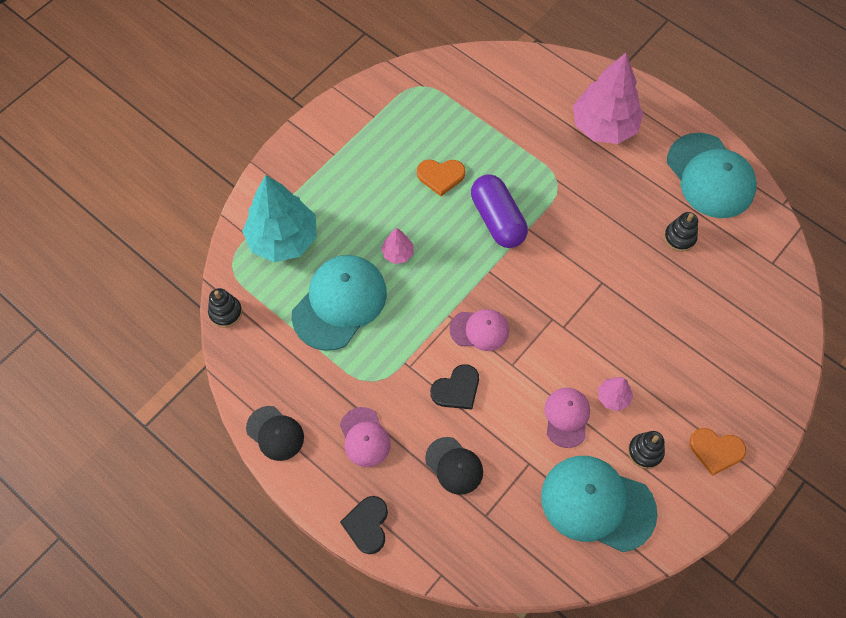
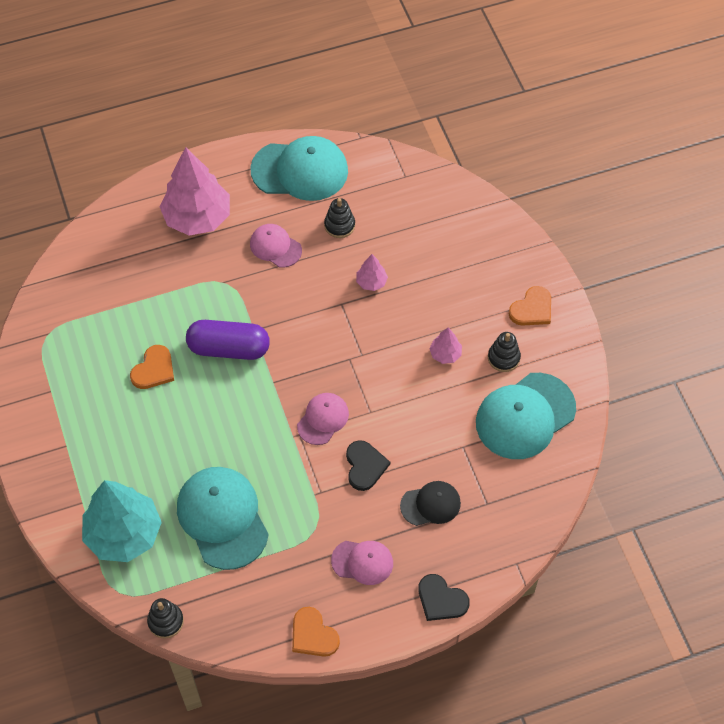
camera: 60 degrees left, 5 degrees down
black cap [246,406,304,461] -> orange heart [292,607,340,657]
pink tree [381,228,414,264] -> pink tree moved to [356,254,388,291]
pink cap [545,388,590,448] -> pink cap moved to [250,224,302,268]

